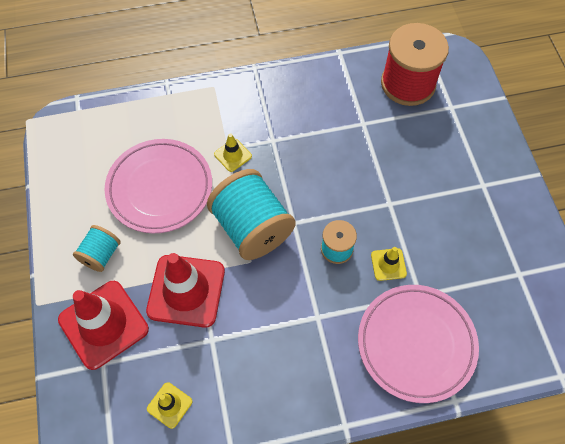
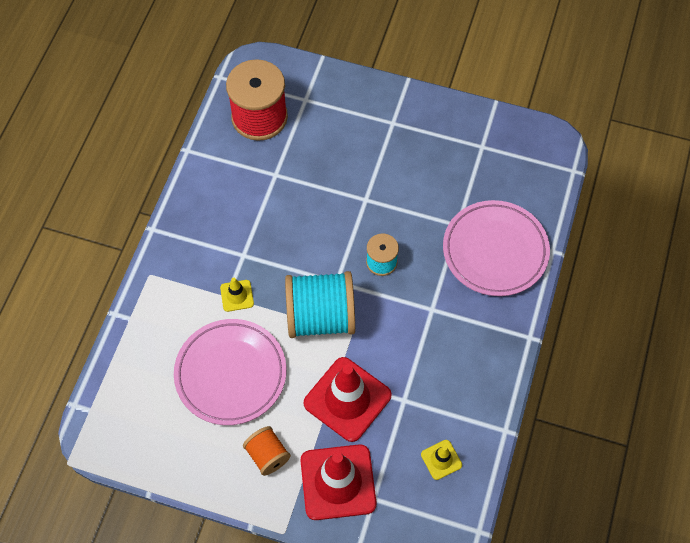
camera: 60 degrees left, 0 degrees up
turquoise spool [73,225,121,272] -> orange spool [243,426,291,476]
yellow traffic cone [371,247,407,281] -> none

